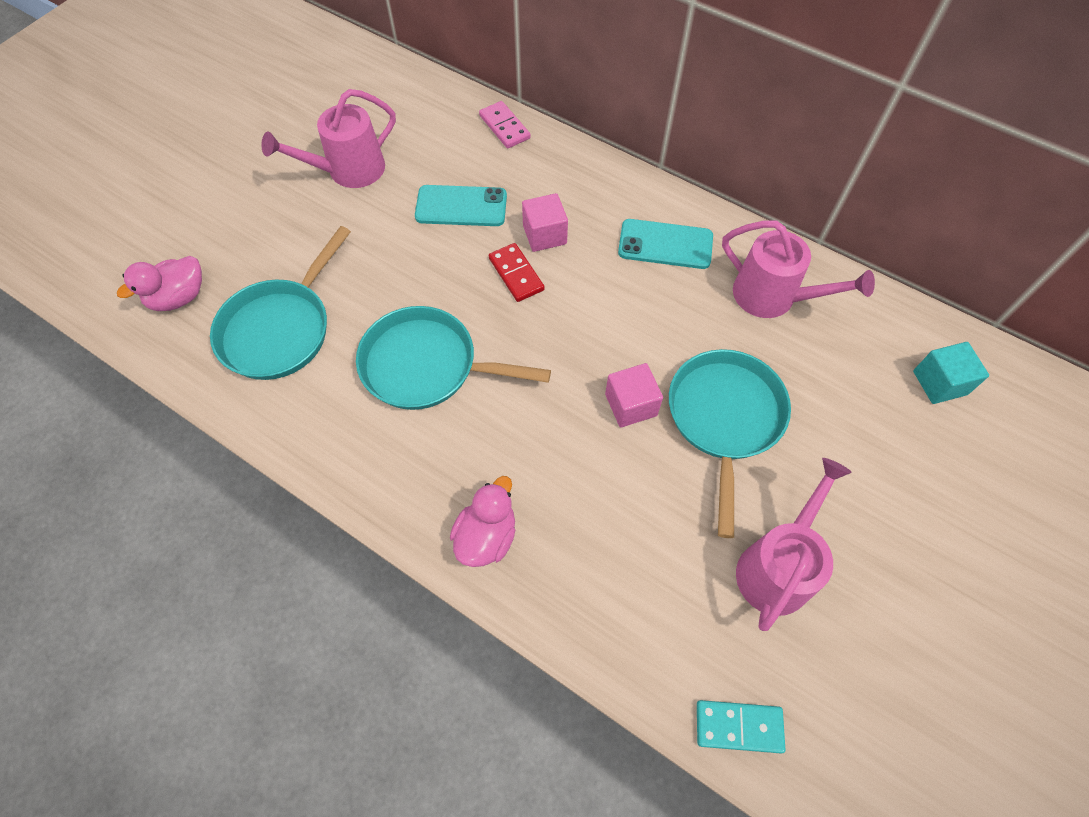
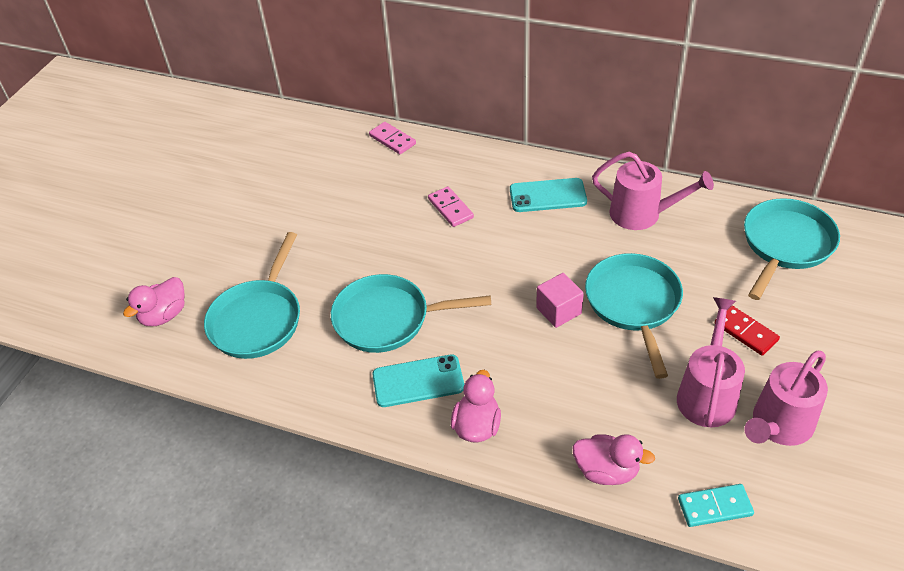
camera: 10 degrees left, 15 degrees down
pink watering can [261,89,396,188] -> pink watering can moved to [744,351,828,446]
turquoise phone [415,185,507,226] -> turquoise phone moved to [372,354,464,407]
red domino [489,243,545,302] -> red domino moved to [715,306,780,356]
pink cube [522,193,568,252] -> pink domino [428,186,474,227]
turquoise cube [913,342,989,404] -> turquoise pan [744,198,840,300]
none -> pink duck [572,434,655,485]

